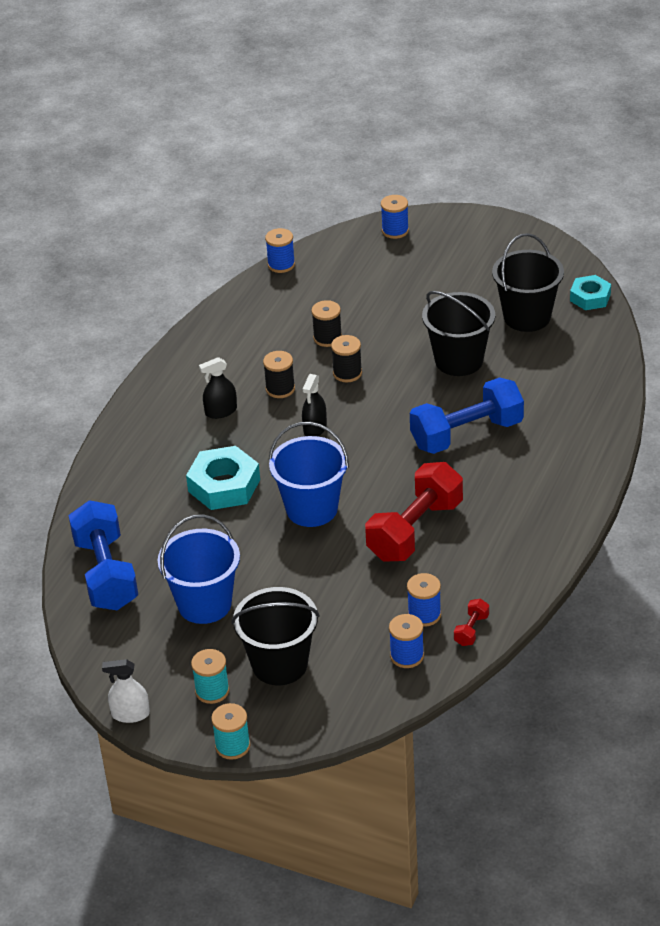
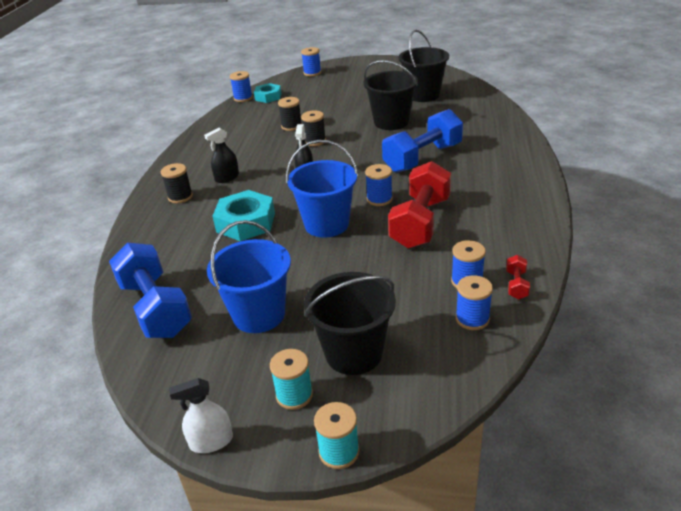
camera: 15 degrees left, 5 degrees down
black spool [263,351,295,398] -> black spool moved to [161,163,193,204]
turquoise nut [570,275,611,310] -> turquoise nut moved to [254,83,282,103]
none -> blue spool [365,164,393,206]

